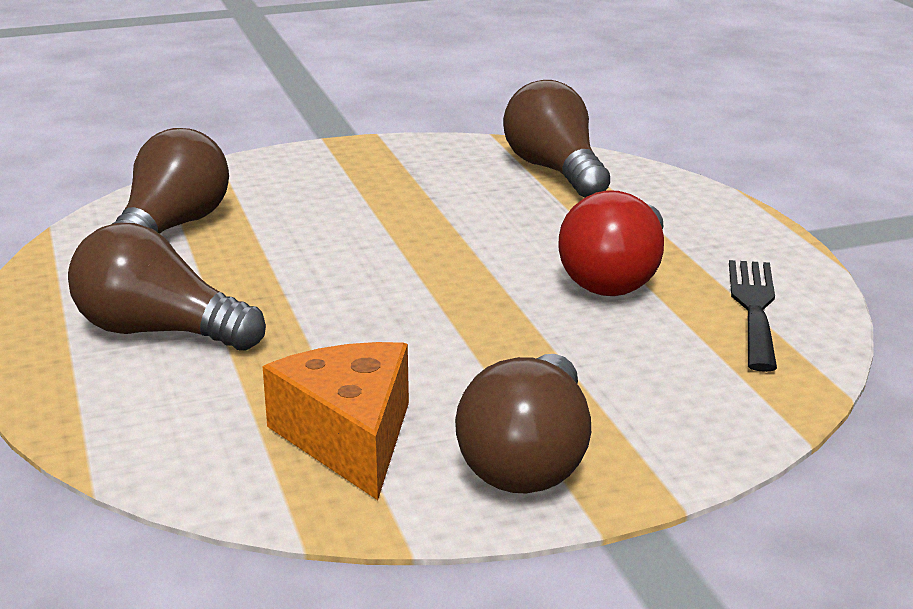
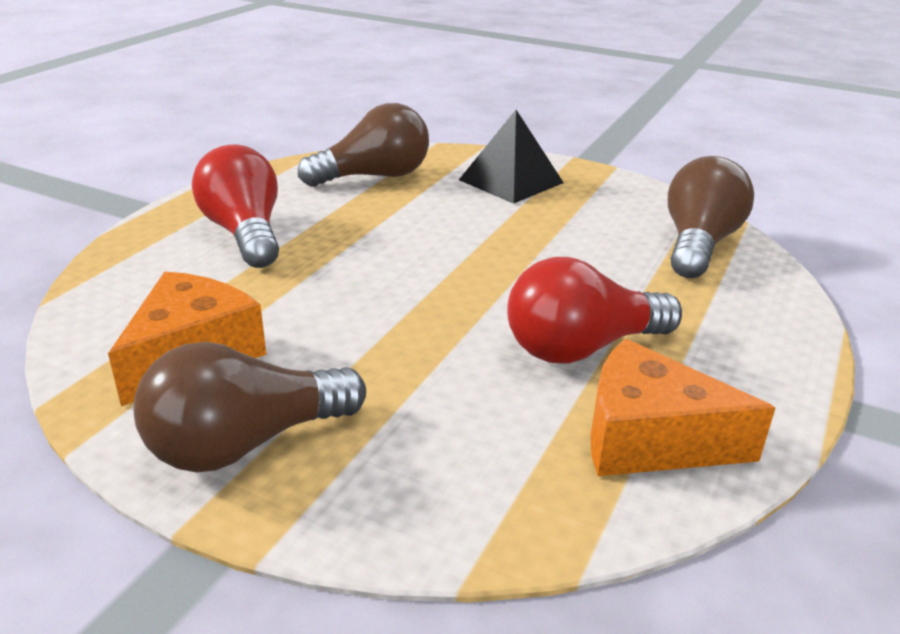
camera: 45 degrees right, 5 degrees up
brown light bulb [68,223,266,351] -> red light bulb [192,144,279,268]
black fork [729,260,777,372] -> orange cheese [591,339,775,476]
none -> black pyramid [459,110,564,204]

